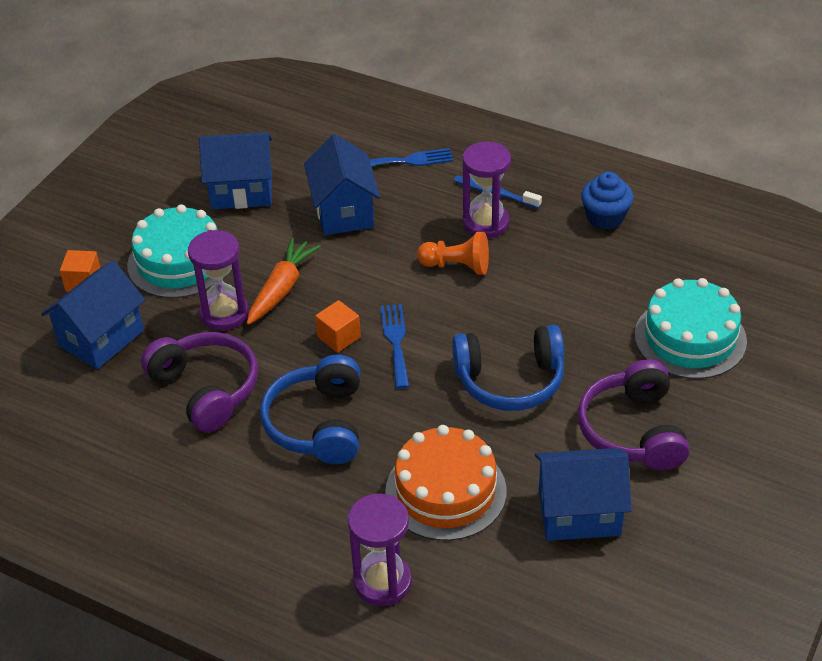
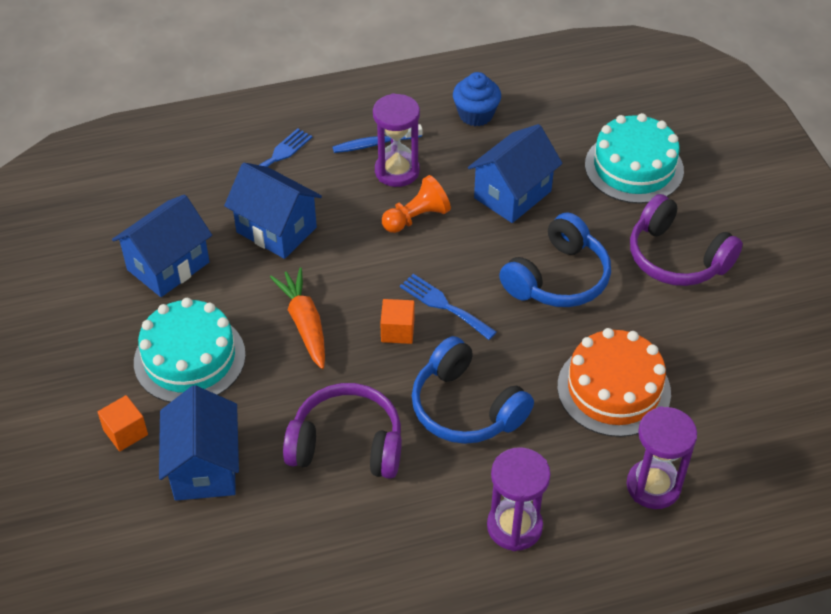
camera: 45 degrees left, 5 degrees up
purple hourglass [188,230,249,331] -> purple hourglass moved to [487,447,551,551]
blue house [535,448,632,541] -> blue house moved to [468,124,563,223]

